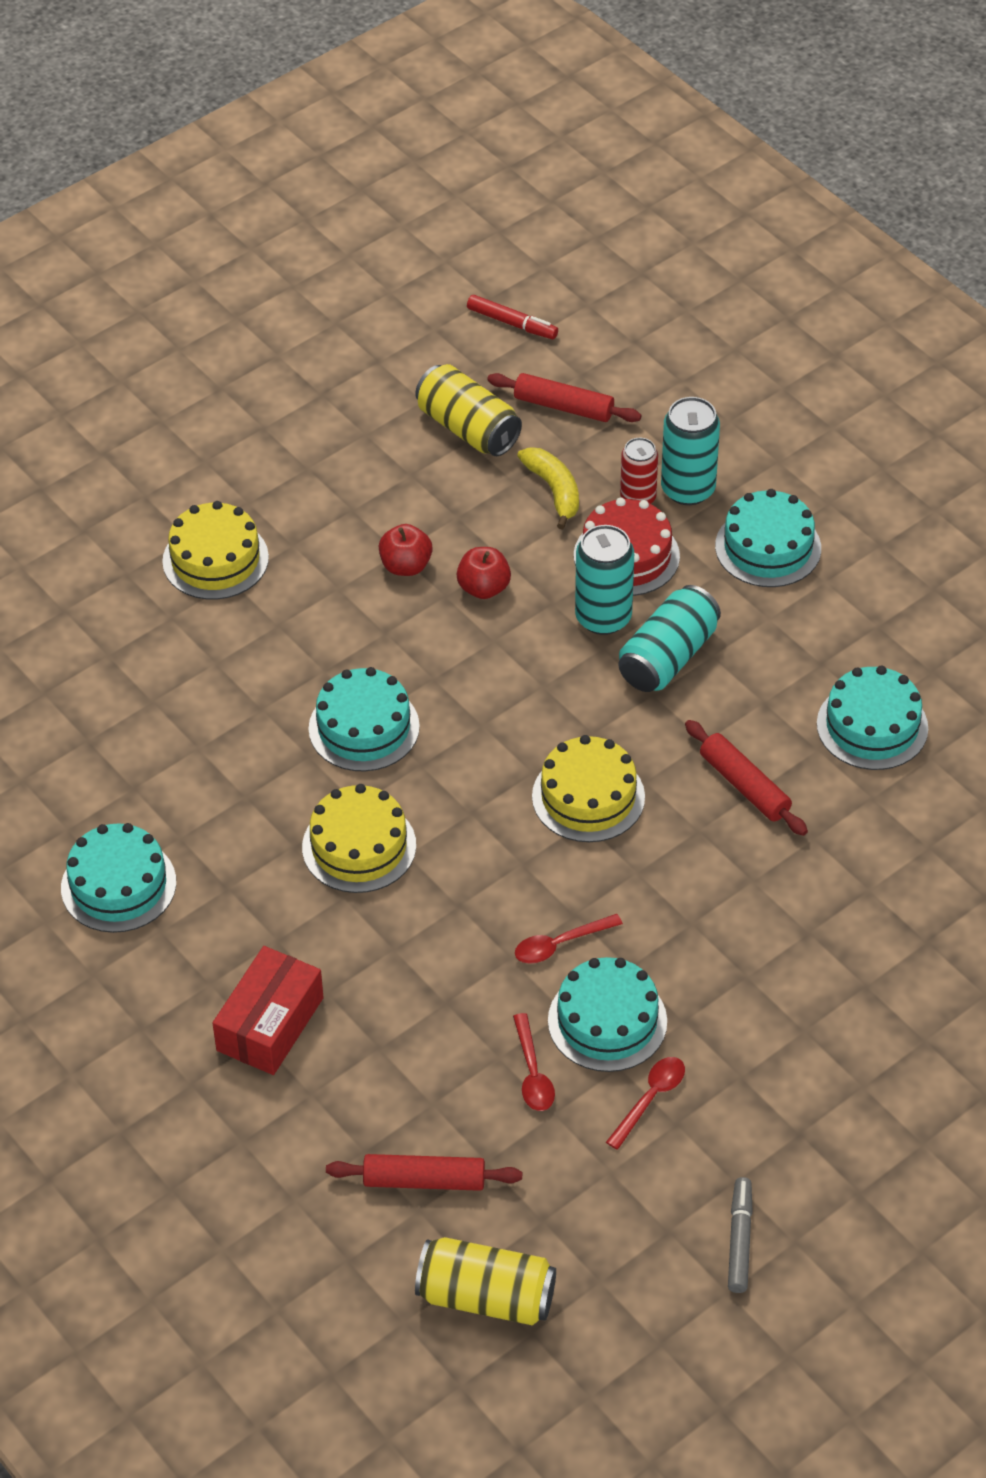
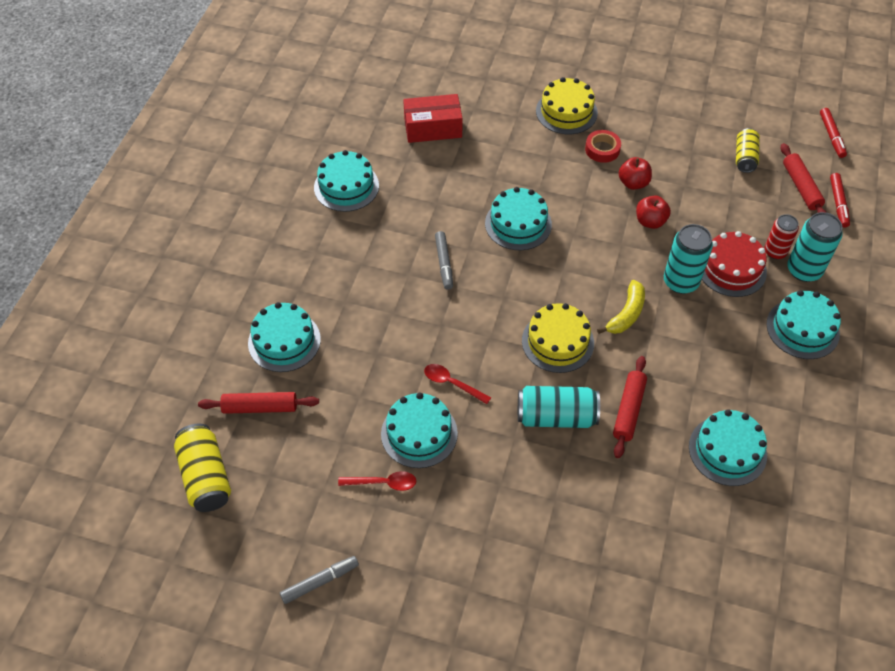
camera: 55 degrees right, 5 degrees up
red box [213,946,324,1075] -> red box moved to [403,94,463,143]
yellow cake [302,784,416,893] -> grey marker [435,231,453,290]
red rolling pin [326,1154,522,1191] -> red rolling pin turned 60 degrees counterclockwise [198,392,319,414]
yellow can [415,364,522,456] -> yellow can [736,128,760,173], size x0.66
red spoon [513,1013,555,1111] -> none
yellow banana [517,447,579,529] -> yellow banana moved to [597,280,645,334]
turquoise can [618,585,721,692] -> turquoise can moved to [518,386,600,428]
none -> turquoise cake [248,302,321,372]
none -> red tape [585,130,621,163]
none -> red marker [830,173,850,228]

